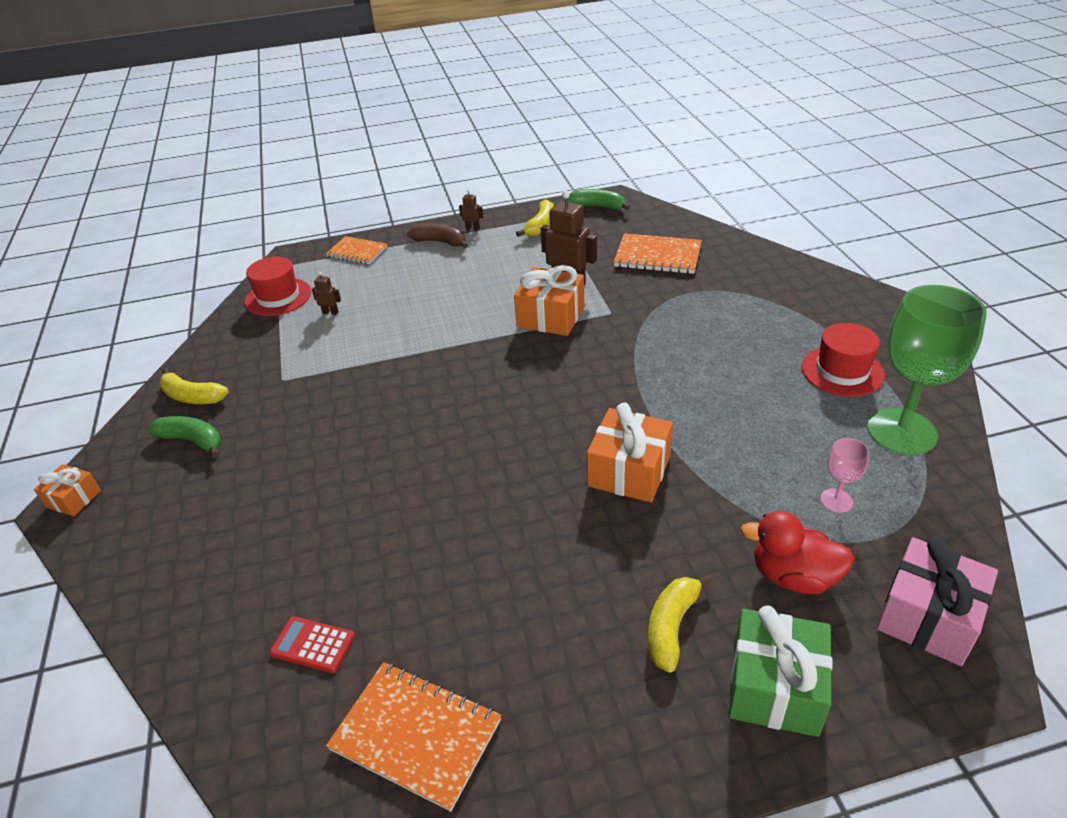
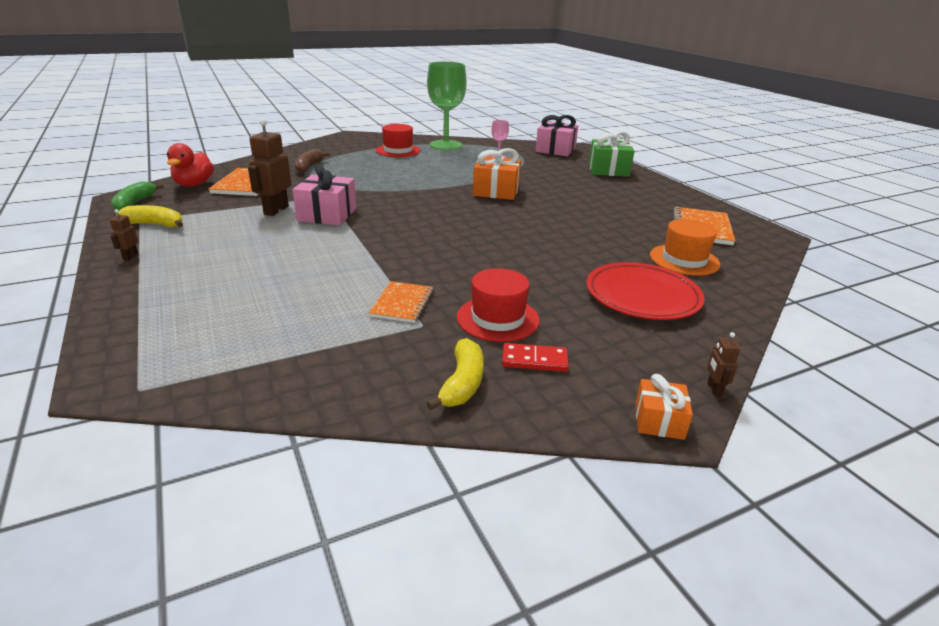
camera: 105 degrees left, 10 degrees down
green banana [147,416,221,458] -> red domino [502,343,569,372]
red hat [245,257,311,316] -> red hat moved to [457,268,540,342]
red calculator [270,616,355,673] -> orange hat [650,219,720,276]
brown robot [312,272,341,315] -> brown robot moved to [707,332,740,396]
orange notebook [326,236,387,264] -> orange notebook moved to [369,281,433,323]
brown banana [407,223,468,248] -> brown banana moved to [294,149,330,173]
orange gift [514,265,584,336] -> pink gift [293,164,356,226]
yellow banana [648,574,712,673] -> none
red duck [740,511,855,594] -> red duck moved to [167,143,214,187]
none -> red plate [586,262,704,320]

